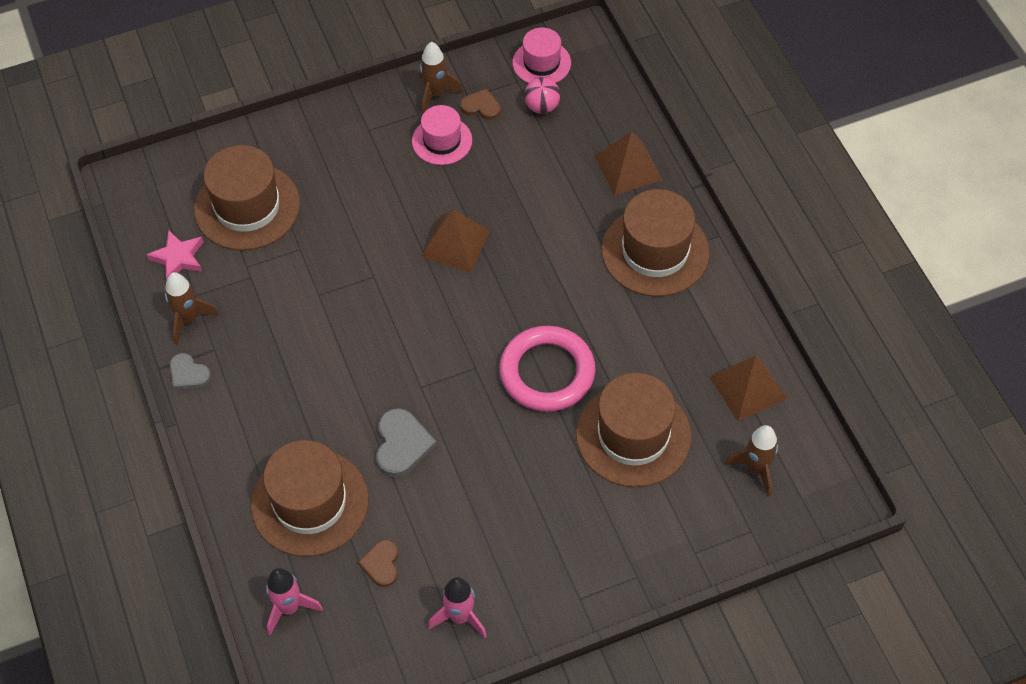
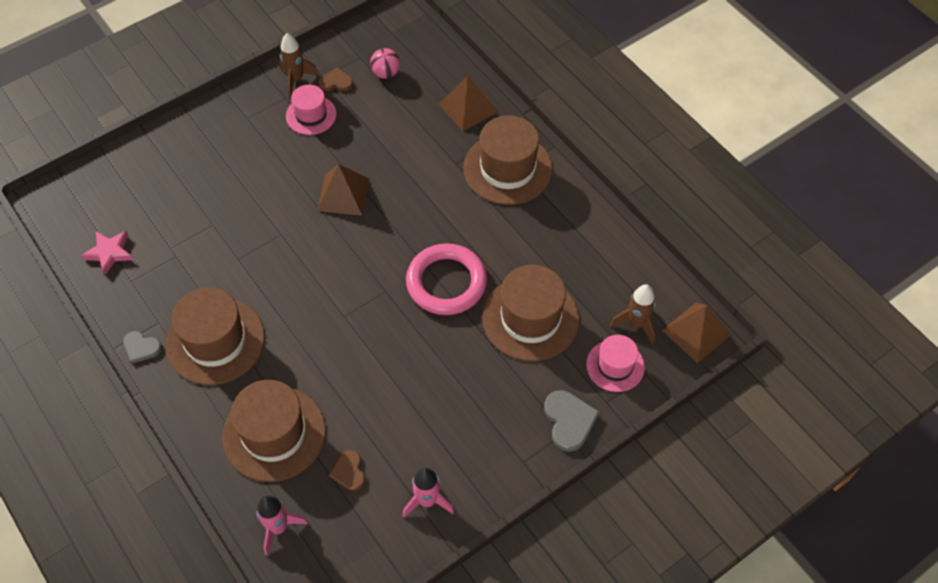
camera: 15 degrees left, 0 degrees up
brown rocket [165,272,219,345] -> none
brown hat [194,145,300,250] -> brown hat moved to [166,287,265,385]
grey heart [376,408,437,477] -> grey heart moved to [544,390,600,452]
pink hat [513,28,571,83] -> pink hat moved to [586,335,645,392]
brown pyramid [709,355,787,421] -> brown pyramid moved to [662,303,731,363]

